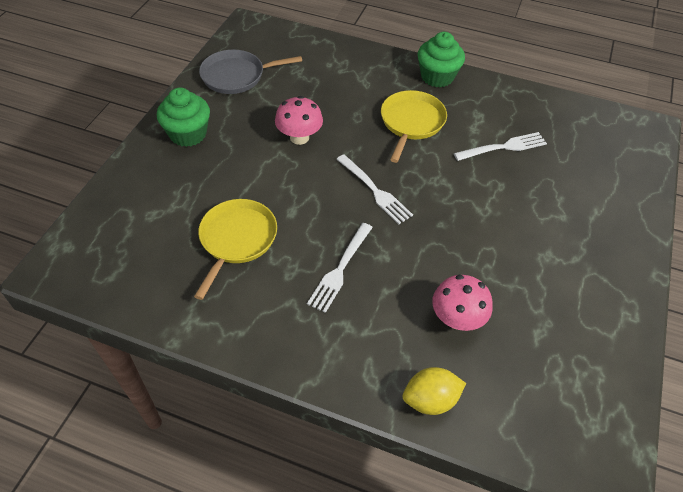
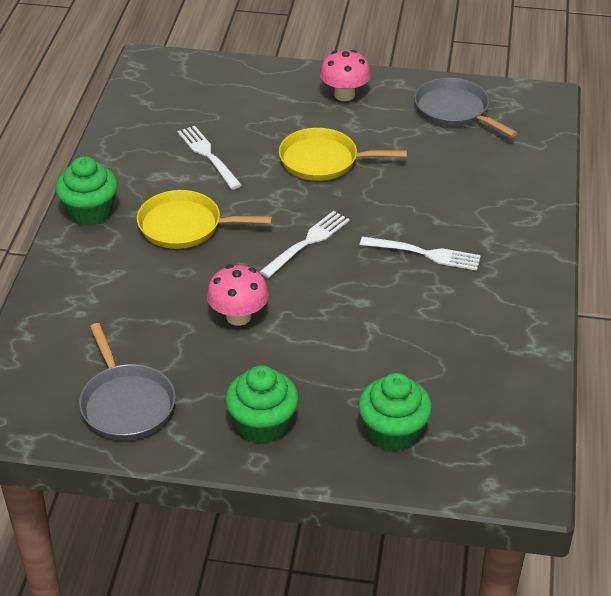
camera: 100 degrees left, 10 degrees down
yellow pan [194,199,277,300] -> yellow pan moved to [279,128,407,181]
yellow lemon [403,367,466,415] -> none
pink mushroom [432,275,493,331] -> pink mushroom moved to [320,50,371,101]
none -> green cupcake [358,373,432,452]
none -> grey pan [414,78,518,137]

